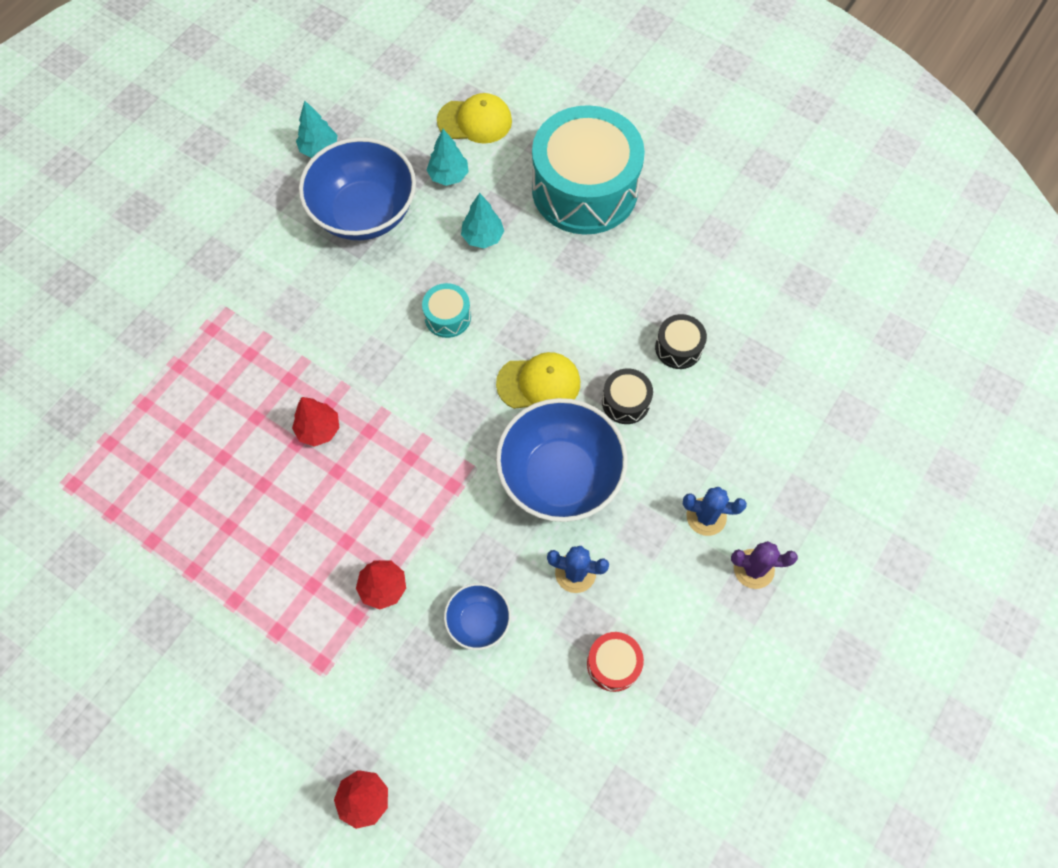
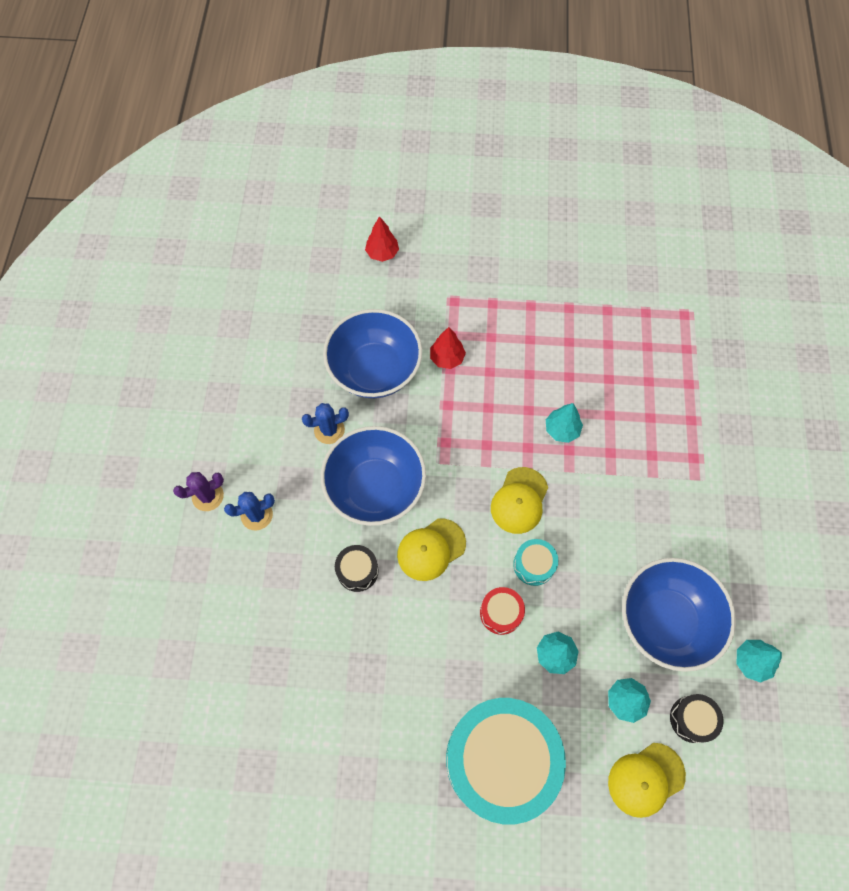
camera: 150 degrees right, 0 degrees up
red tree [292,397,339,447] -> turquoise tree [546,403,583,443]
blue bowl [444,583,511,650] -> blue bowl [323,309,422,398], size x2.03
red drum [587,632,644,692] -> red drum moved to [480,587,525,635]
black drum [655,314,707,369] -> black drum moved to [670,694,724,743]
none -> yellow cap [491,467,548,534]

